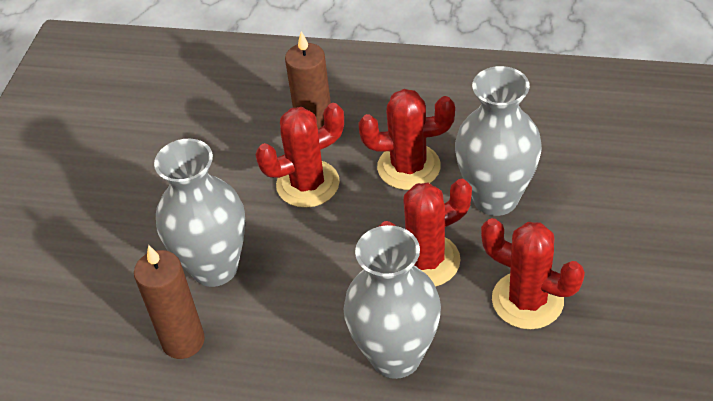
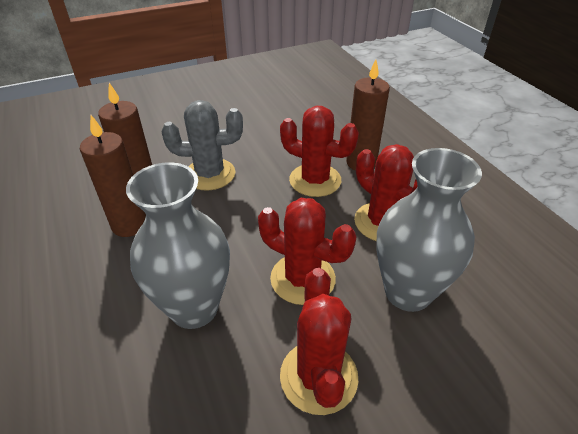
camera: 50 degrees right, 5 degrees down
grey vase [154,139,245,287] -> grey cactus [162,100,243,191]
none -> brown candle [80,115,146,237]

